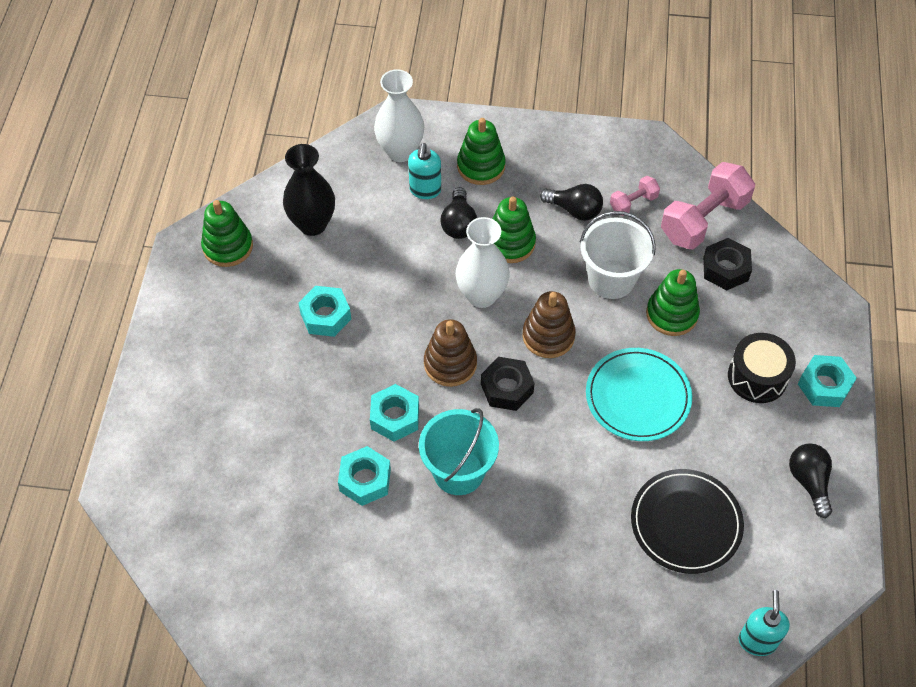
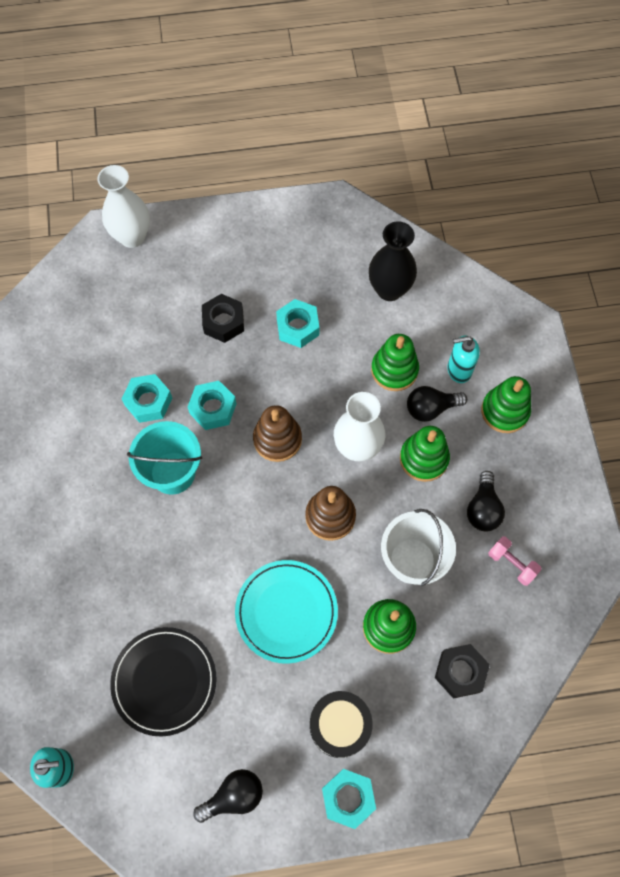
camera: 75 degrees right, 10 degrees up
green stacking toy [201,200,253,267] -> green stacking toy moved to [371,334,419,391]
white vase [374,69,424,162] -> white vase moved to [97,165,150,248]
black nut [481,357,535,411] -> black nut moved to [202,294,244,343]
pink dumbbell [661,162,755,250] -> none

